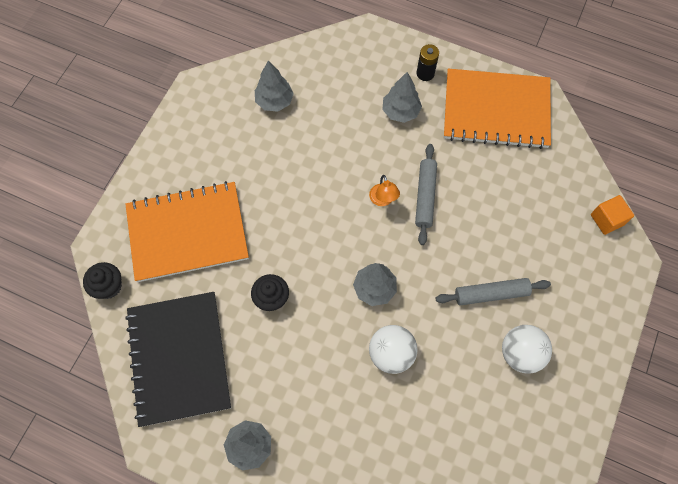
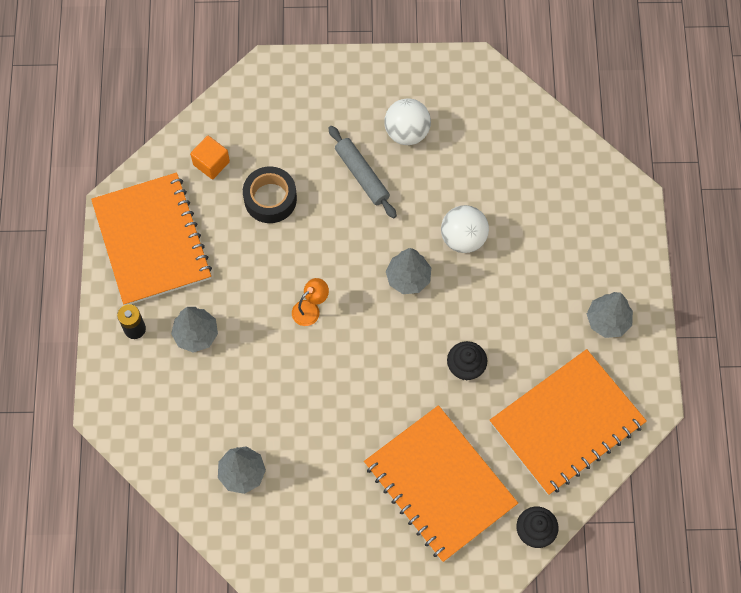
camera: 115 degrees left, 0 degrees up
black notebook [125,292,231,427] -> orange notebook [490,349,647,495]
grey rolling pin [415,144,437,245] -> none
orange cube [591,195,634,235] -> orange cube moved to [190,136,230,179]
none -> black tape [243,166,297,223]

